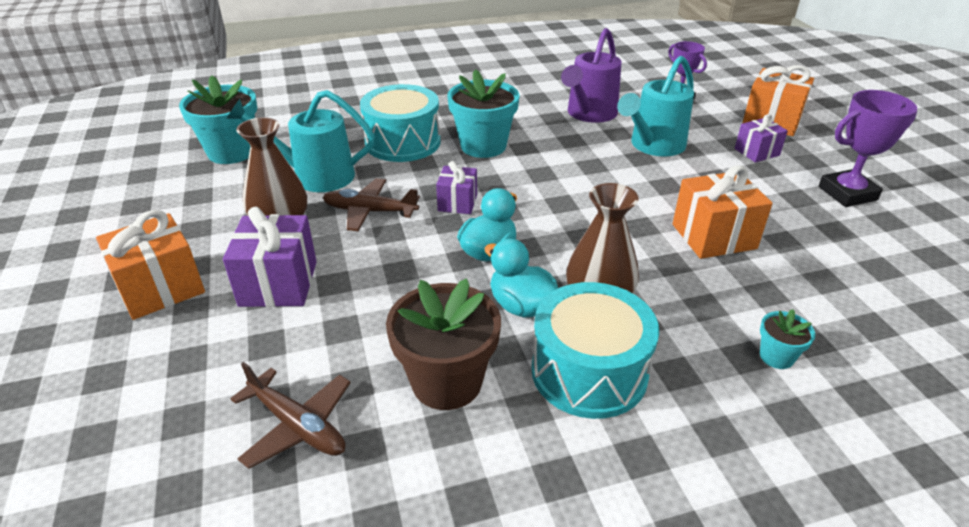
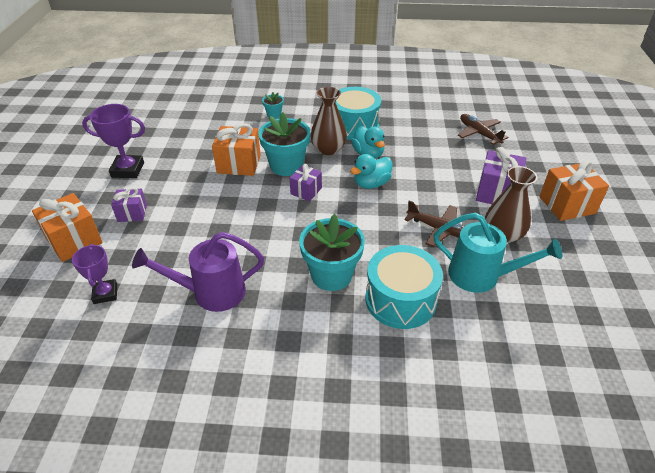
camera: 160 degrees left, 5 degrees up
turquoise flower pot [179,76,257,164] -> turquoise flower pot moved to [258,112,310,176]
brown flower pot [386,278,501,410] -> none
purple gift [436,161,477,214] -> purple gift moved to [290,164,322,201]
purple watering can [561,28,622,123] -> purple watering can turned 150 degrees counterclockwise [132,232,264,312]
turquoise watering can [617,56,694,156] -> none

